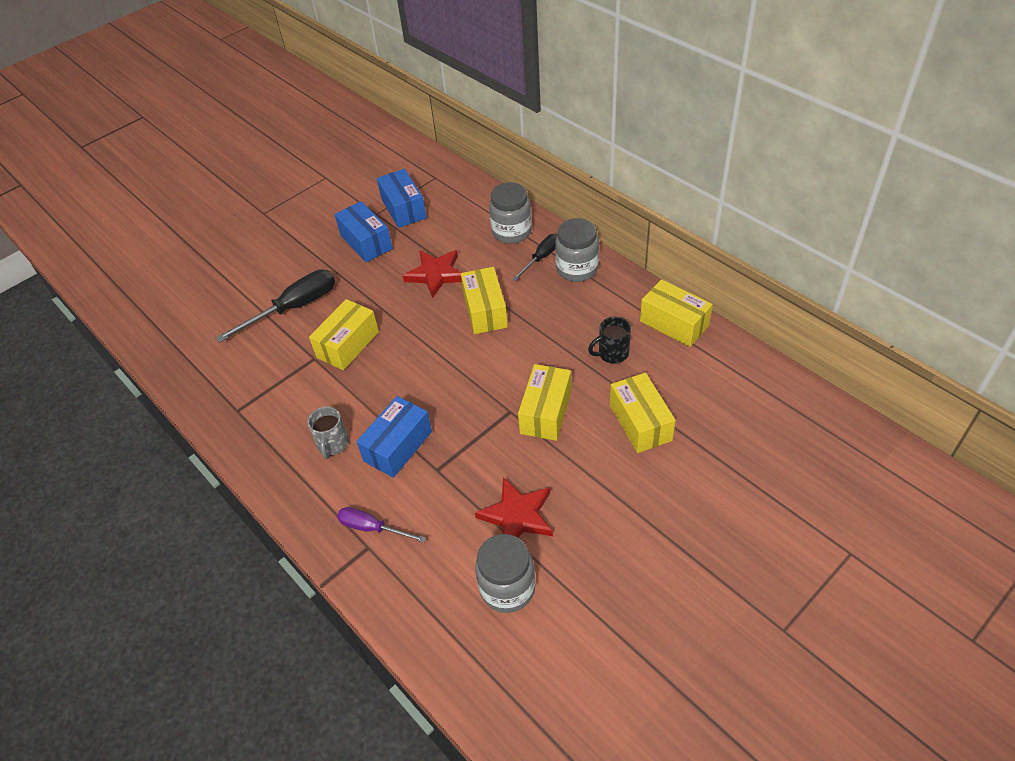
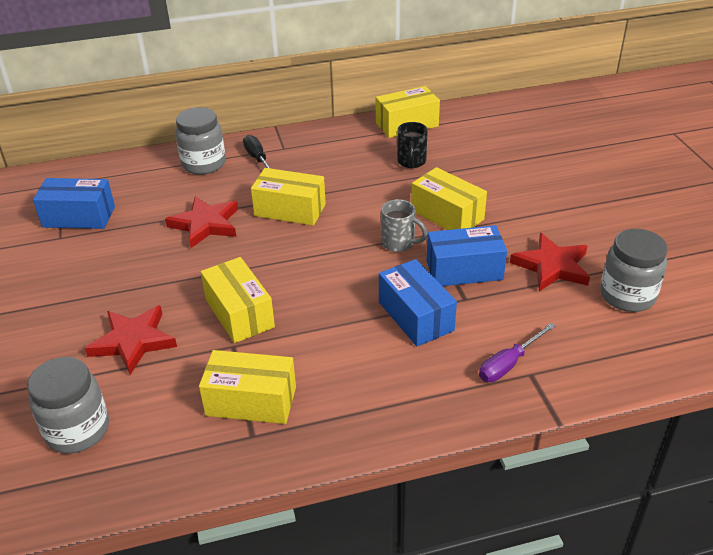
camera: 65 degrees left, 10 degrees down
black screwdriver [216,270,335,343] -> red star [85,305,177,375]
grey mug [308,406,349,459] -> grey mug moved to [381,199,427,252]
blue box [335,201,393,262] -> blue box moved to [426,225,507,286]
grey jar [555,218,599,282] -> grey jar moved to [27,357,109,454]
yellow box [610,373,676,453] -> yellow box moved to [199,350,296,424]

